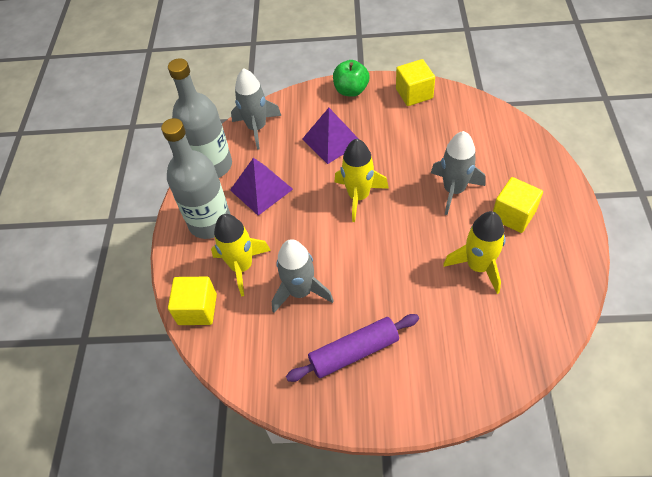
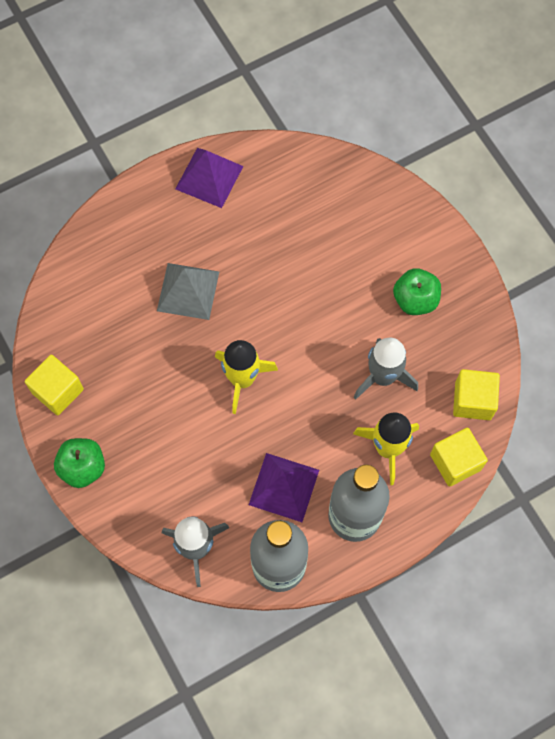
camera: 125 degrees left, 15 degrees up
purple rolling pin [286,314,419,382] -> green apple [393,268,441,315]
purple pyramid [302,108,359,164] -> purple pyramid moved to [175,148,243,208]
grey rocket [431,131,486,215] -> grey pyramid [157,263,219,320]
yellow rocket [443,211,505,294] -> none
yellow cube [493,177,543,233] -> yellow cube moved to [453,369,500,420]

